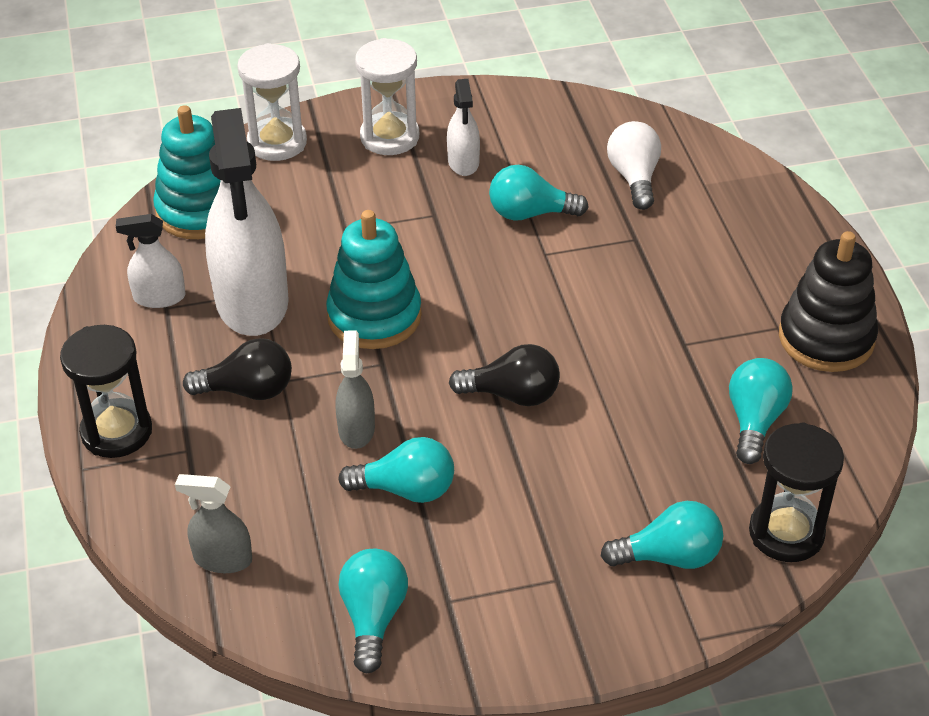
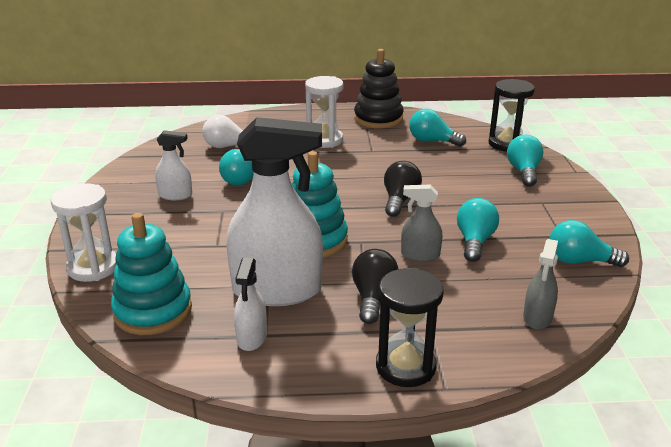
camera: 80 degrees left, 15 degrees down
white hourglass [355,38,419,155] -> white hourglass moved to [305,76,344,148]

